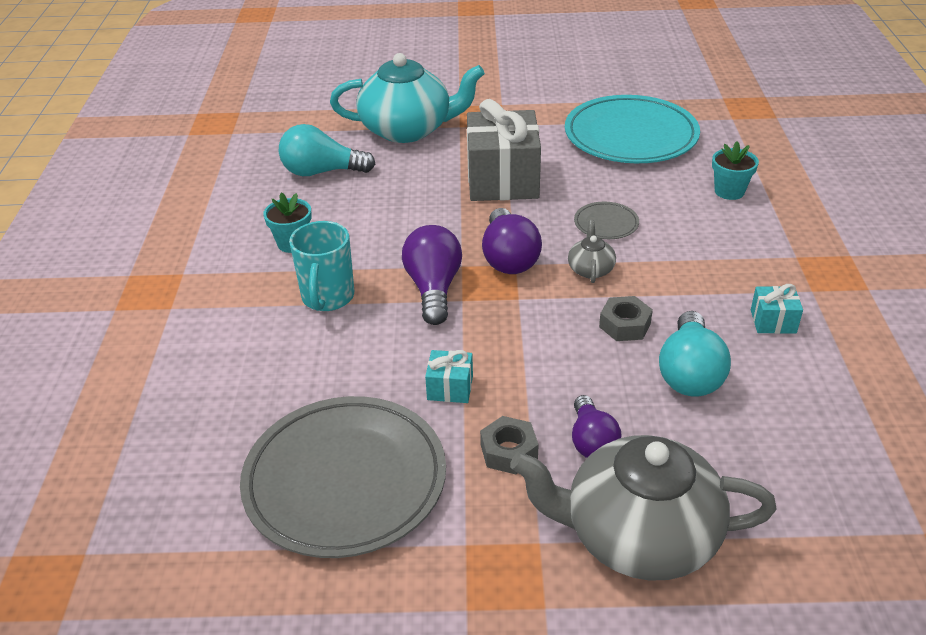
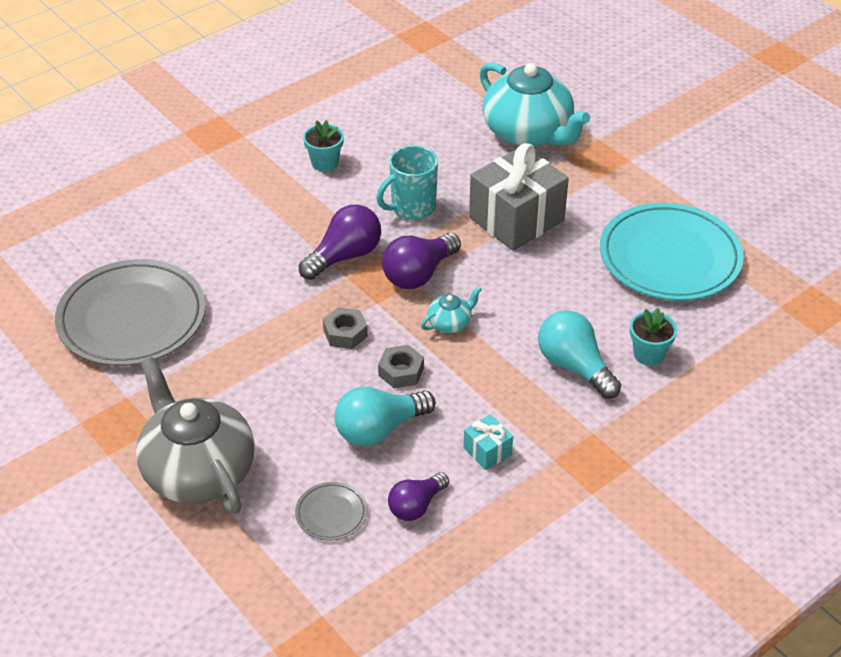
camera: 50 degrees right, 5 degrees up
turquoise light bulb [279,124,375,176] -> turquoise light bulb moved to [538,310,621,399]
turquoise mug [289,221,354,311] -> turquoise mug moved to [377,145,438,220]
turquoise gift [425,350,473,403] -> none
grey nut [480,416,539,475] -> grey nut moved to [323,307,368,349]
grey teapot [568,220,616,283] -> turquoise teapot [421,286,482,333]
purple light bulb [572,395,621,458] -> purple light bulb moved to [388,472,449,521]
grey plate [574,202,639,239] -> grey plate moved to [295,482,367,541]

